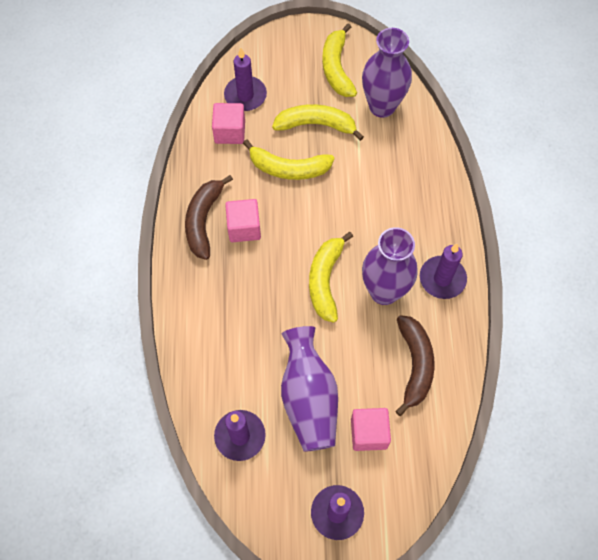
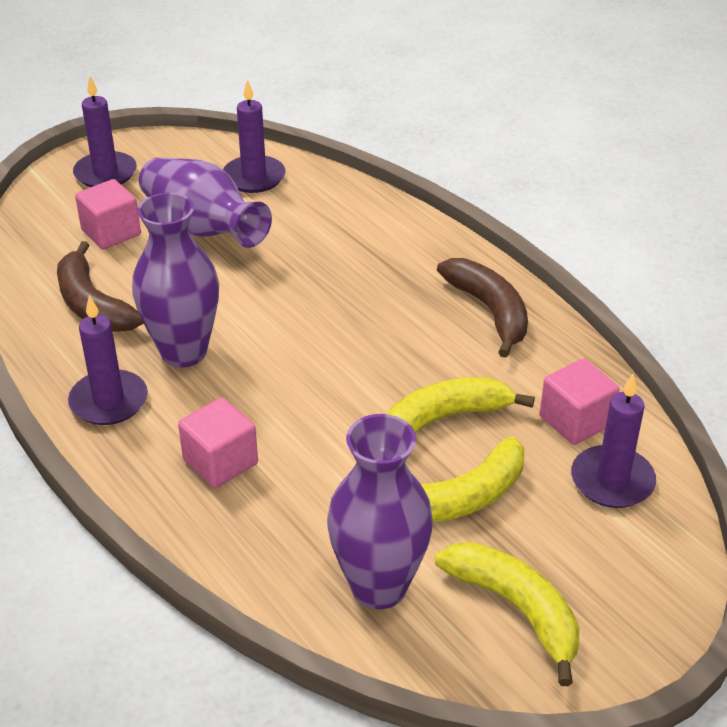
camera: 145 degrees right, 25 degrees down
pink cube [225,199,261,242] -> pink cube moved to [178,397,258,488]
yellow banana [309,232,353,323] -> none

